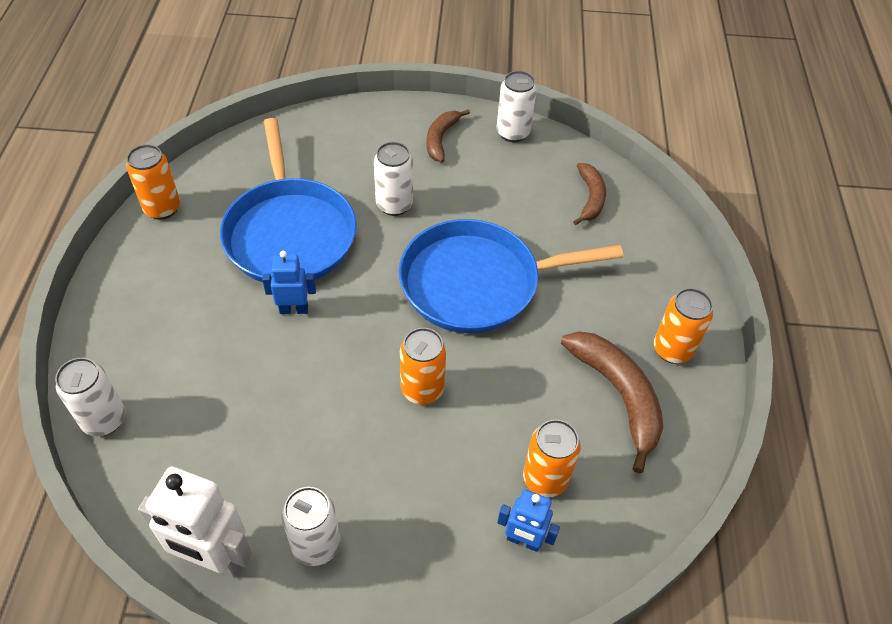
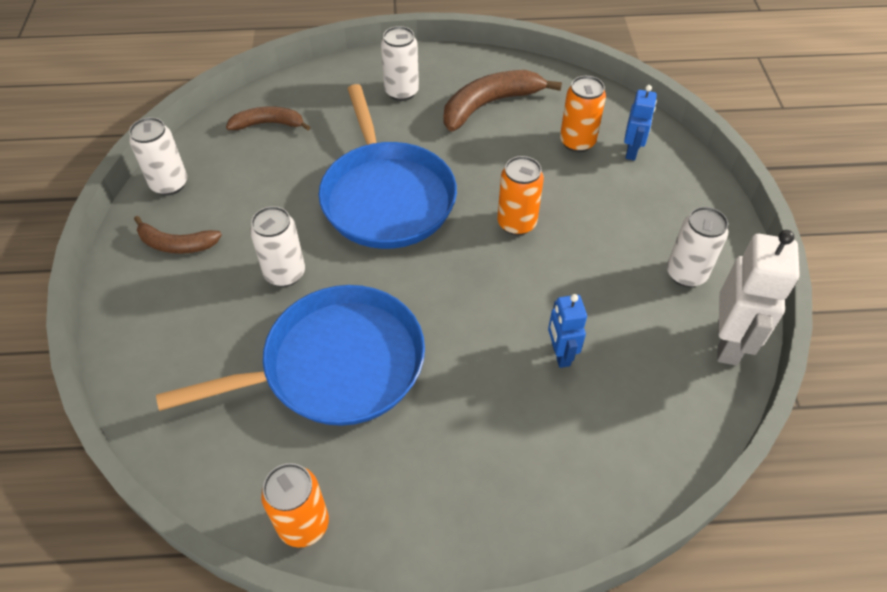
camera: 95 degrees left, 0 degrees up
white can [55,358,125,436] -> white can moved to [381,26,419,101]
blue robot [262,251,316,314] -> blue robot moved to [548,294,587,368]
orange can [654,288,713,364] -> none

